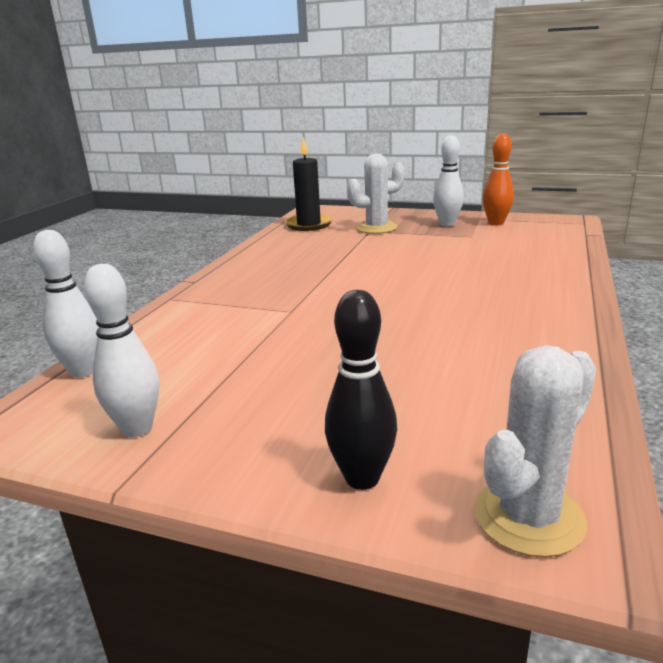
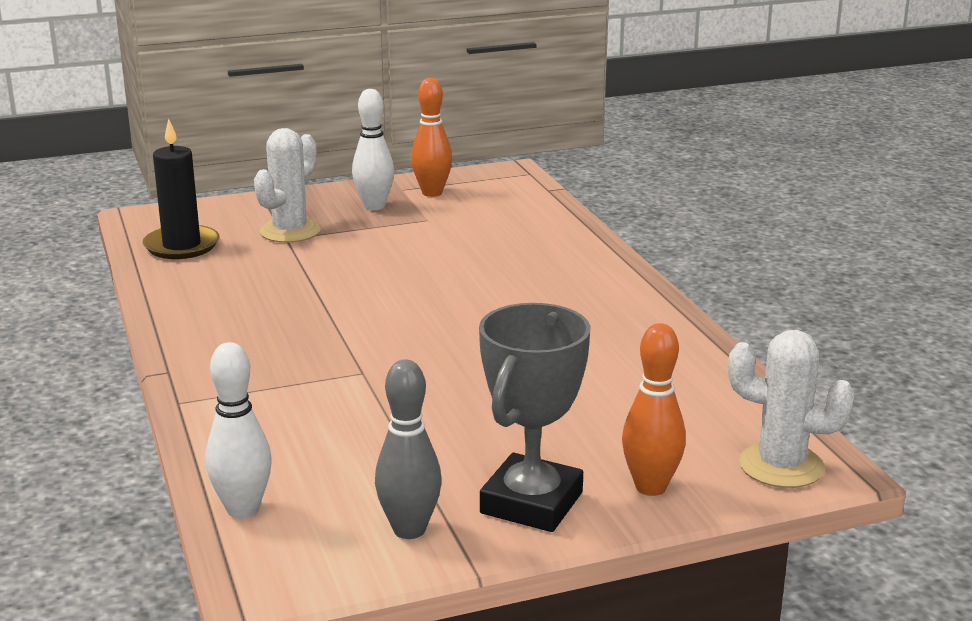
camera: 40 degrees left, 0 degrees up
white bowling pin [84,264,159,437] -> grey bowling pin [375,360,442,539]
black bowling pin [325,290,397,490] -> orange bowling pin [622,323,686,496]
white cactus [474,345,596,557] -> white cactus turned 75 degrees counterclockwise [728,330,855,488]
none -> grey trophy [479,303,591,532]

